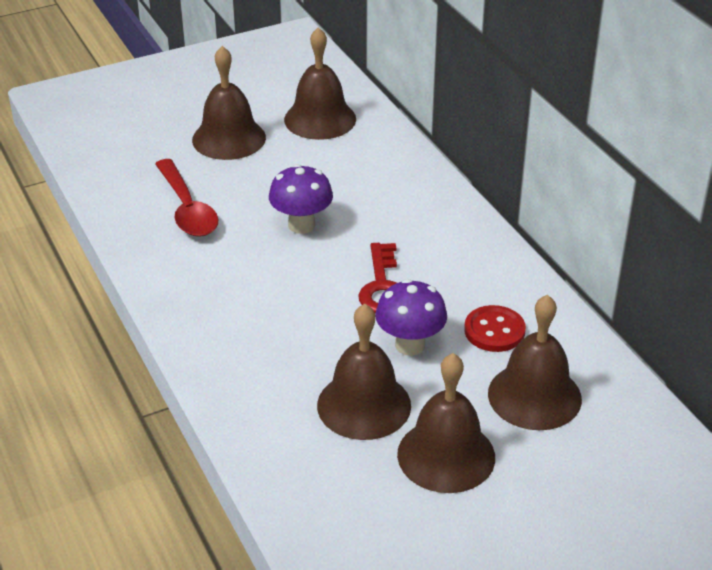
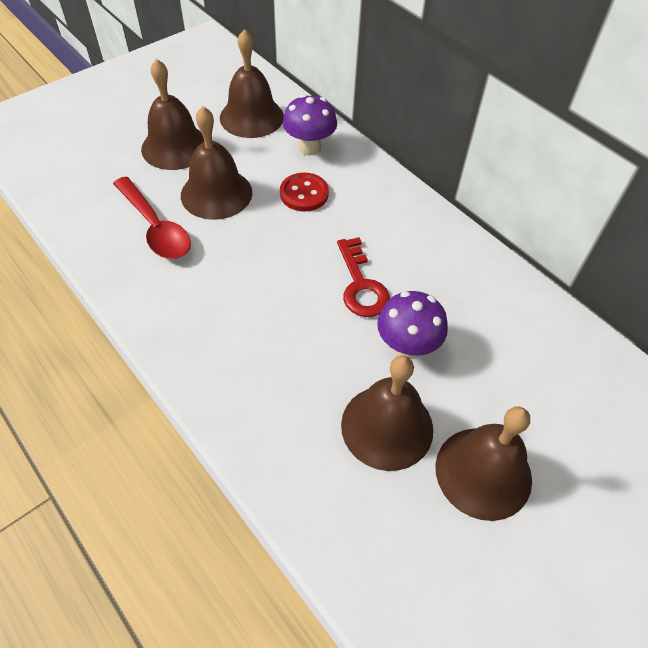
camera: 15 degrees left, 15 degrees up
purple mushroom [269,164,333,234] -> purple mushroom moved to [283,94,337,155]
red button [464,305,526,352] -> red button moved to [280,173,329,211]
brown bell [488,295,582,430] -> brown bell moved to [181,106,252,220]

